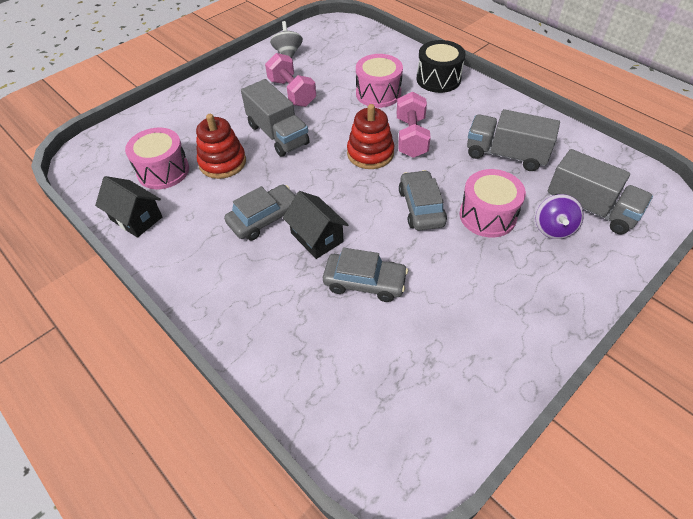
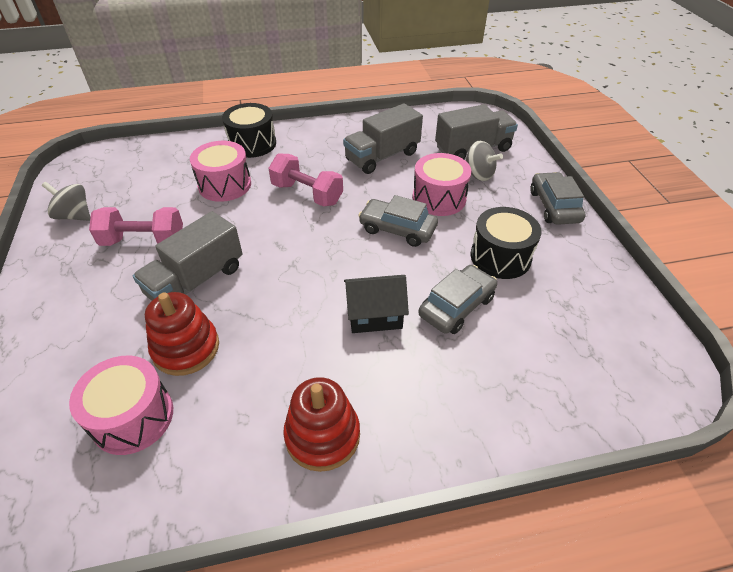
camera: 60 degrees left, 5 degrees down
black house [95,176,162,238] -> none
grey car [224,184,296,240] -> grey car moved to [530,172,585,225]
grey truck [241,79,310,157] -> grey truck turned 135 degrees clockwise [133,211,243,301]
red stacking toy [347,104,394,169] -> red stacking toy moved to [283,377,360,472]
purple spinning top [536,194,584,239] -> grey spinning top [465,141,503,181]
none -> black drum [470,207,542,279]

